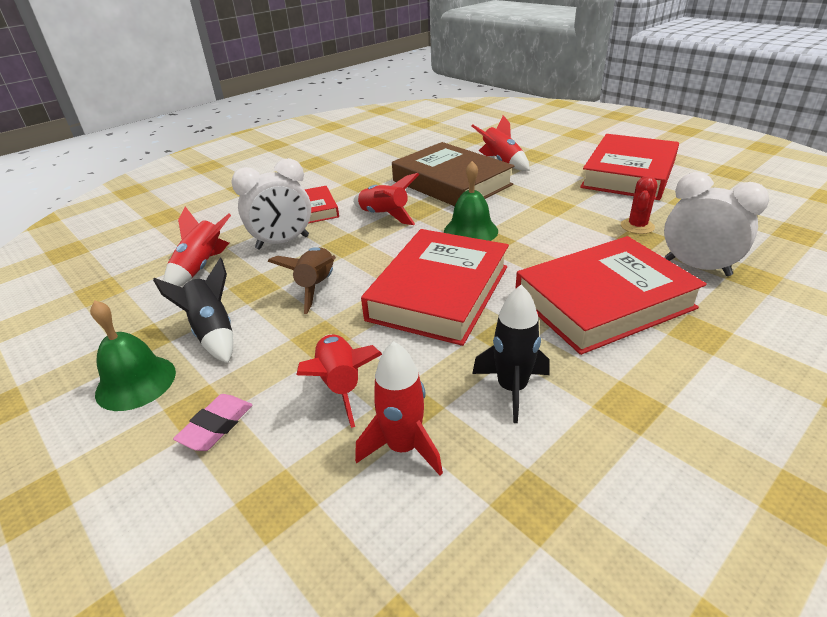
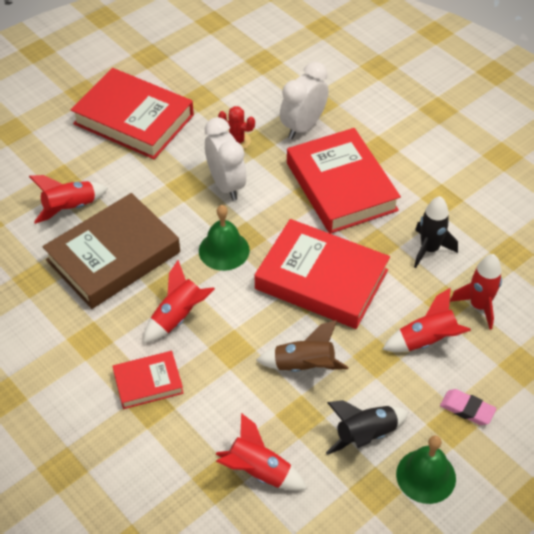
camera: 90 degrees left, 15 degrees up
white clock [231,158,311,249] -> white clock moved to [205,117,246,201]

